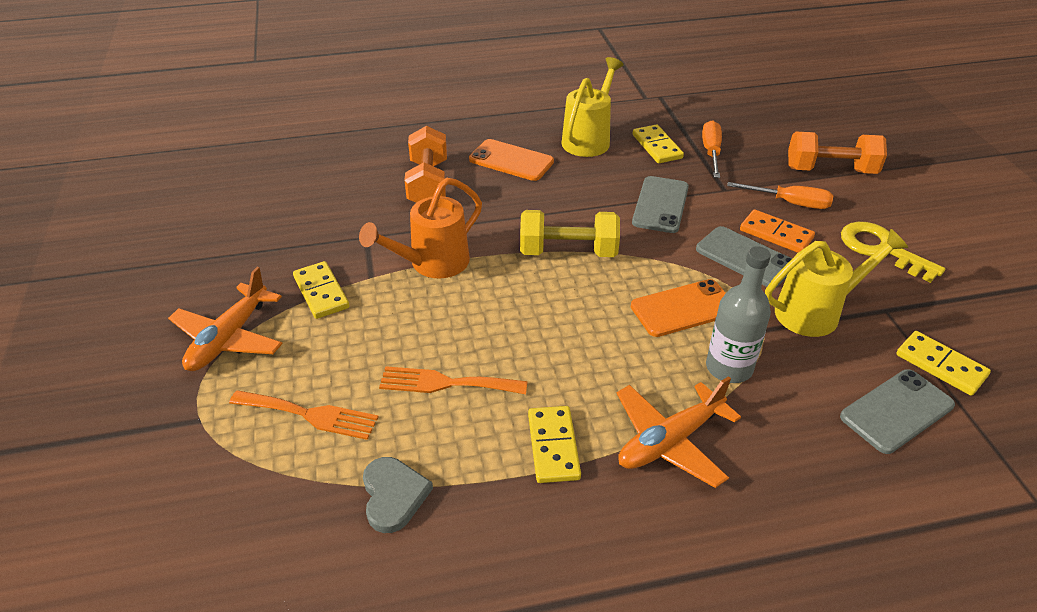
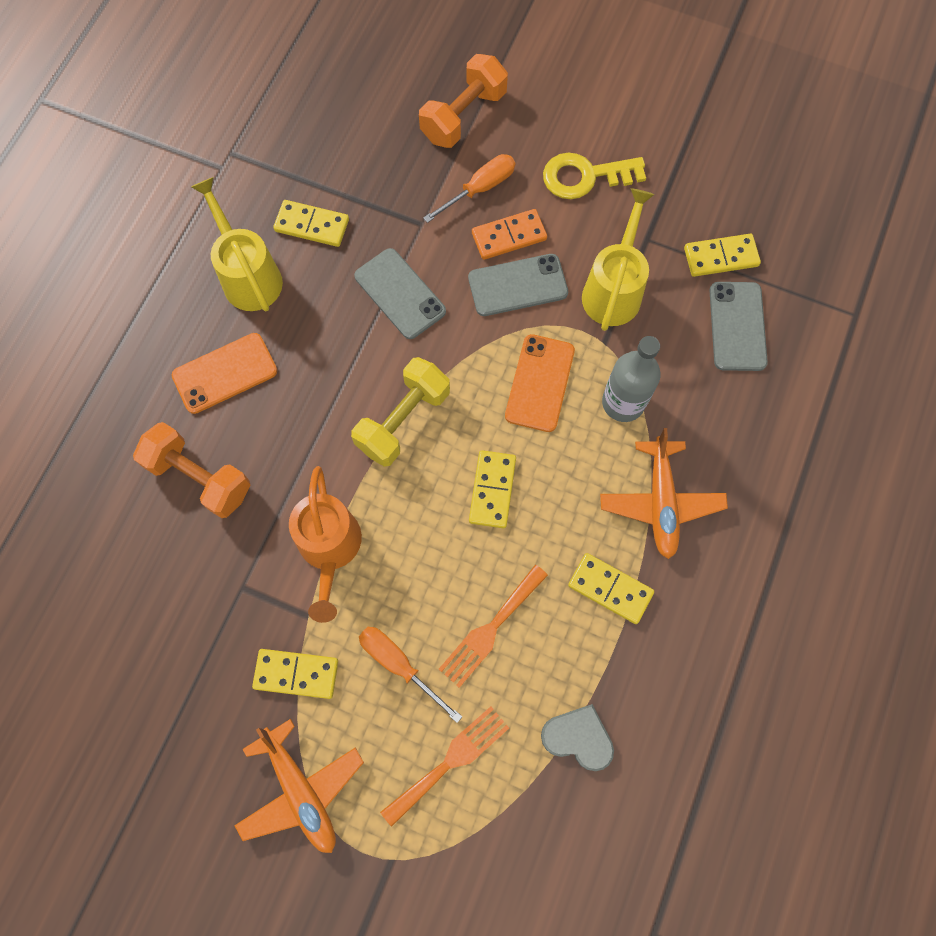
camera: 55 degrees left, 30 degrees up
orange screwdriver [702,120,722,178] -> orange screwdriver moved to [359,627,462,723]
none -> yellow domino [469,450,516,528]

